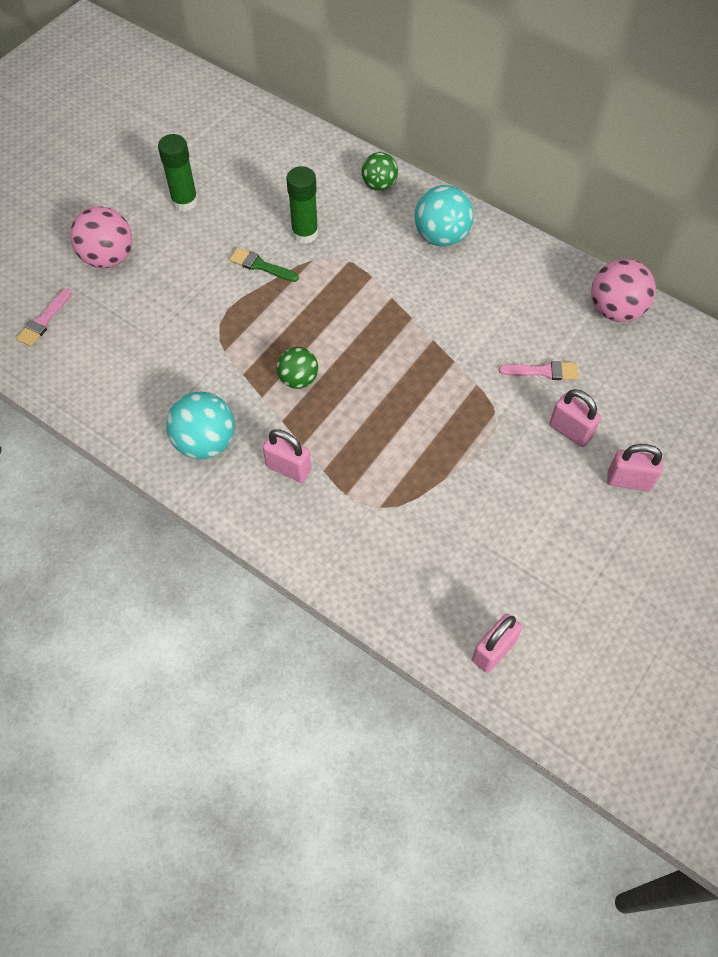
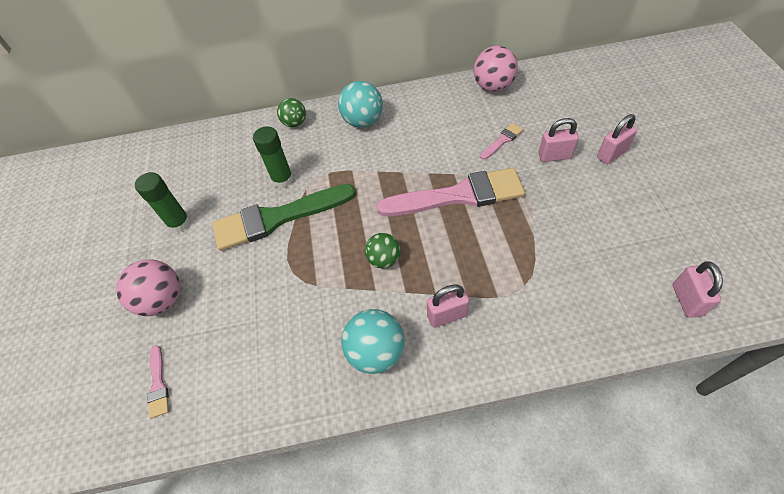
camera: 40 degrees left, 5 degrees down
green brush [229,248,299,282] -> green brush [212,184,356,251], size x2.36
none -> pink brush [377,168,525,216]

